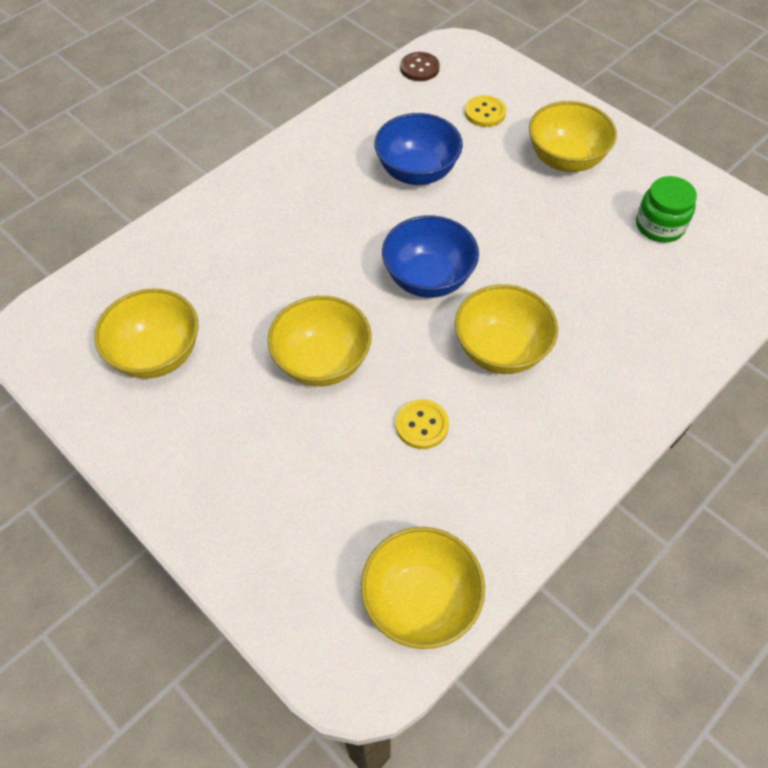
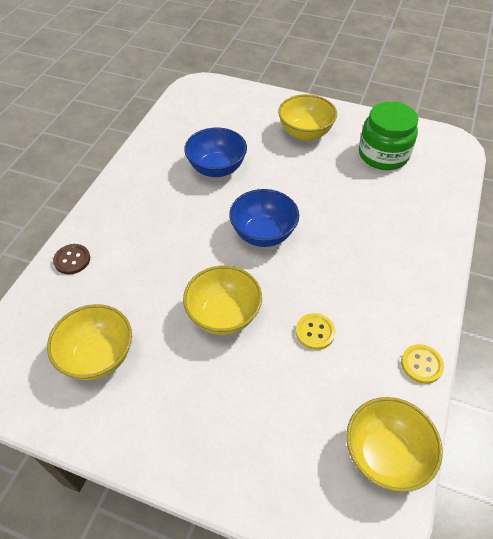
camera: 25 degrees left, 5 degrees down
brown button [400,52,440,81] -> brown button moved to [53,244,90,274]
yellow bowl [455,284,558,374] -> none
yellow button [465,95,506,127] -> yellow button moved to [401,344,444,384]
green jar [636,176,697,243] -> green jar [359,101,418,170], size x1.54

